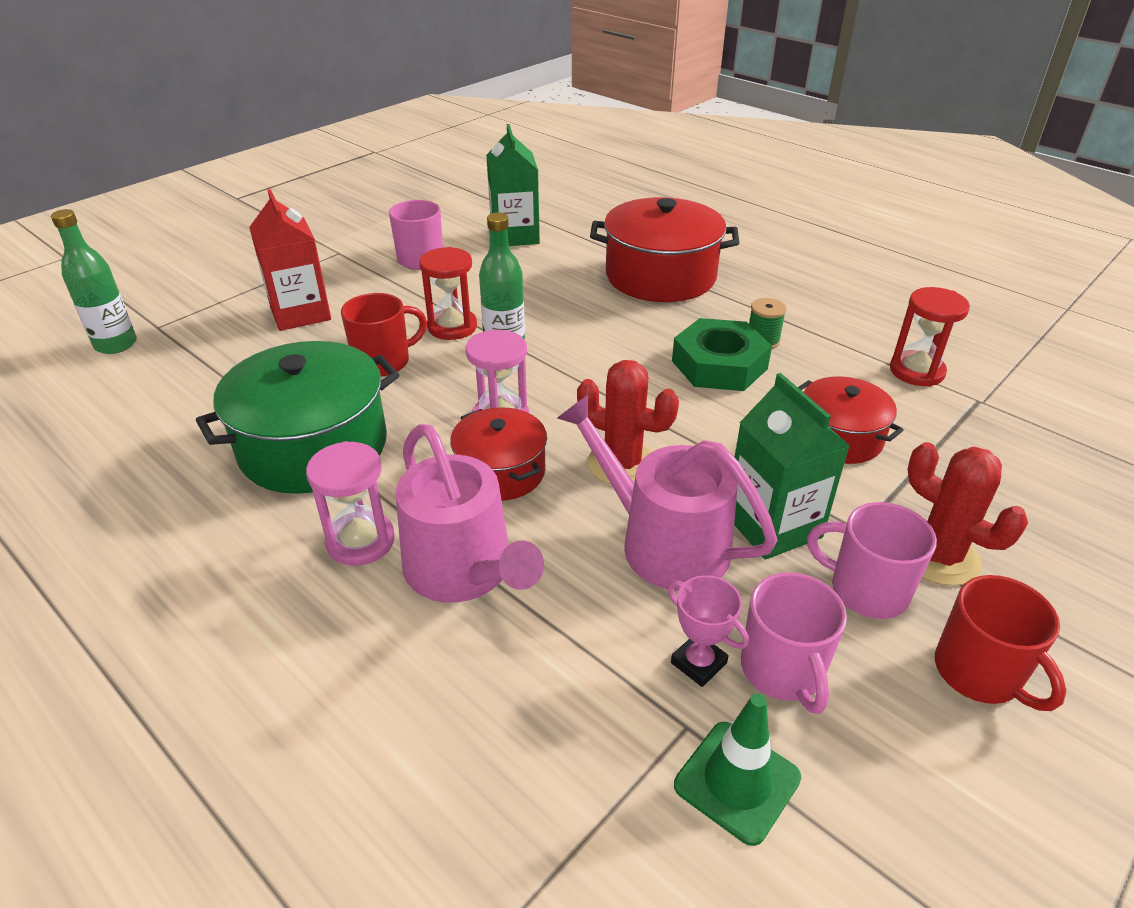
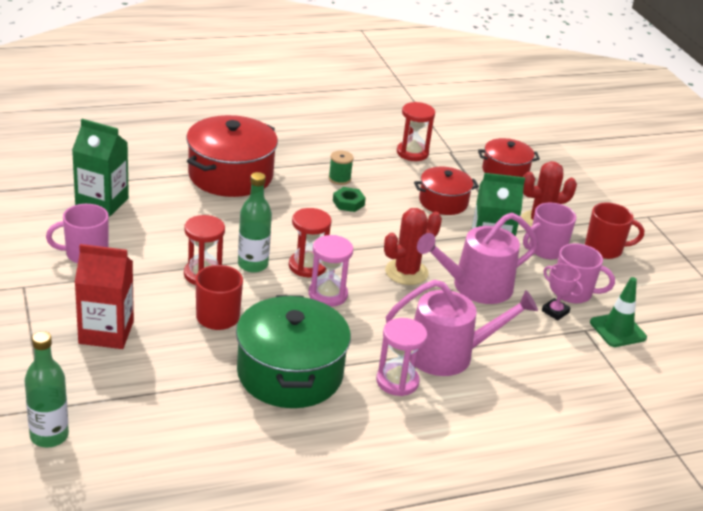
camera: 65 degrees left, 5 degrees down
red pot [450,407,547,501] -> red pot moved to [478,138,540,177]
pink trophy [668,575,749,687] -> pink trophy turned 60 degrees clockwise [542,264,584,320]
green nut [672,318,772,391] -> green nut [333,187,366,212], size x0.51
none -> red hourglass [289,208,332,277]

